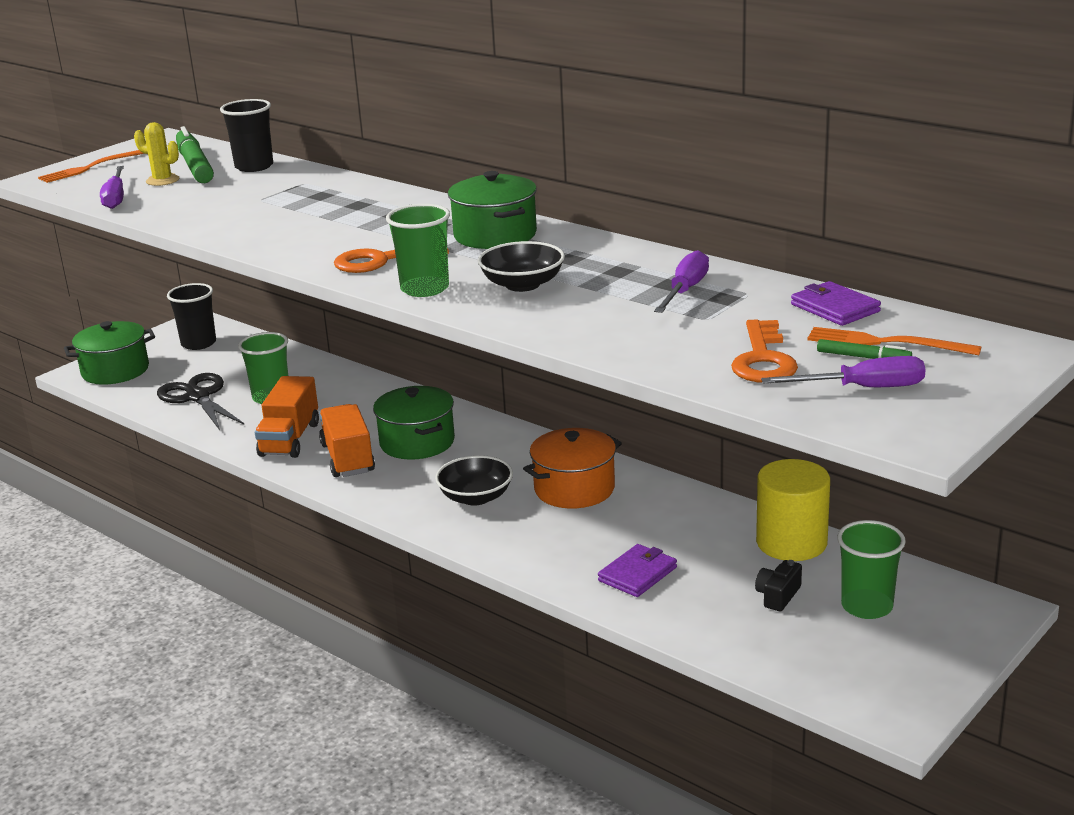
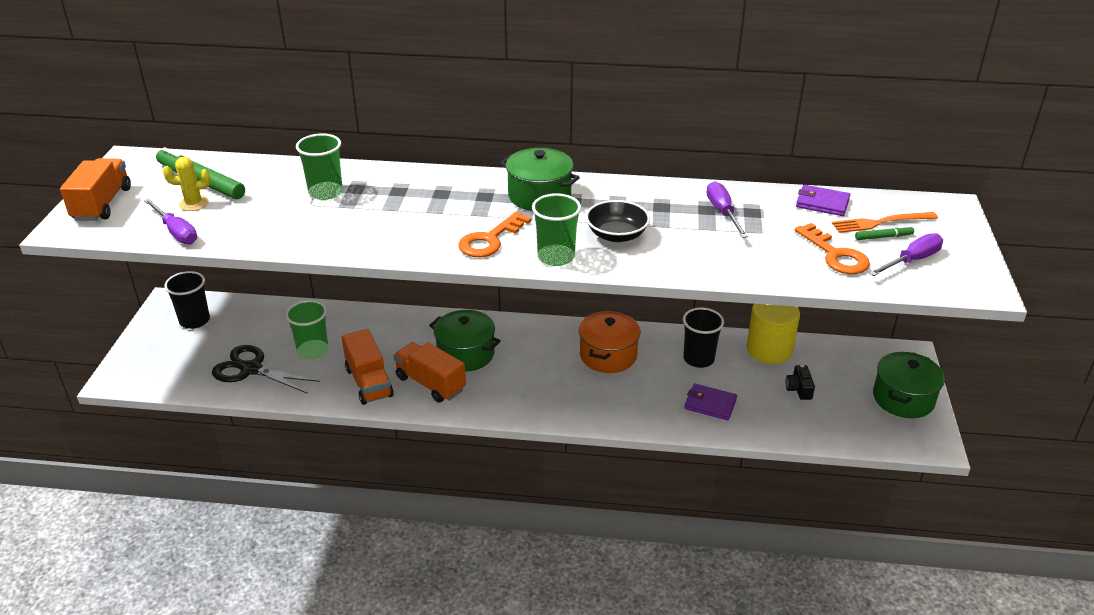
camera: 35 degrees left, 10 degrees up
orange fork [38,150,144,183] -> orange truck [60,158,131,221]
green pot [64,321,155,385] -> green pot moved to [873,352,945,418]
black cup [220,99,273,172] -> black cup moved to [683,308,724,368]
black bowl [435,455,513,506] -> none
purple wallet [598,544,677,597] -> purple wallet turned 75 degrees counterclockwise [684,384,737,420]
green cup [837,520,906,619] -> green cup moved to [296,133,343,200]

